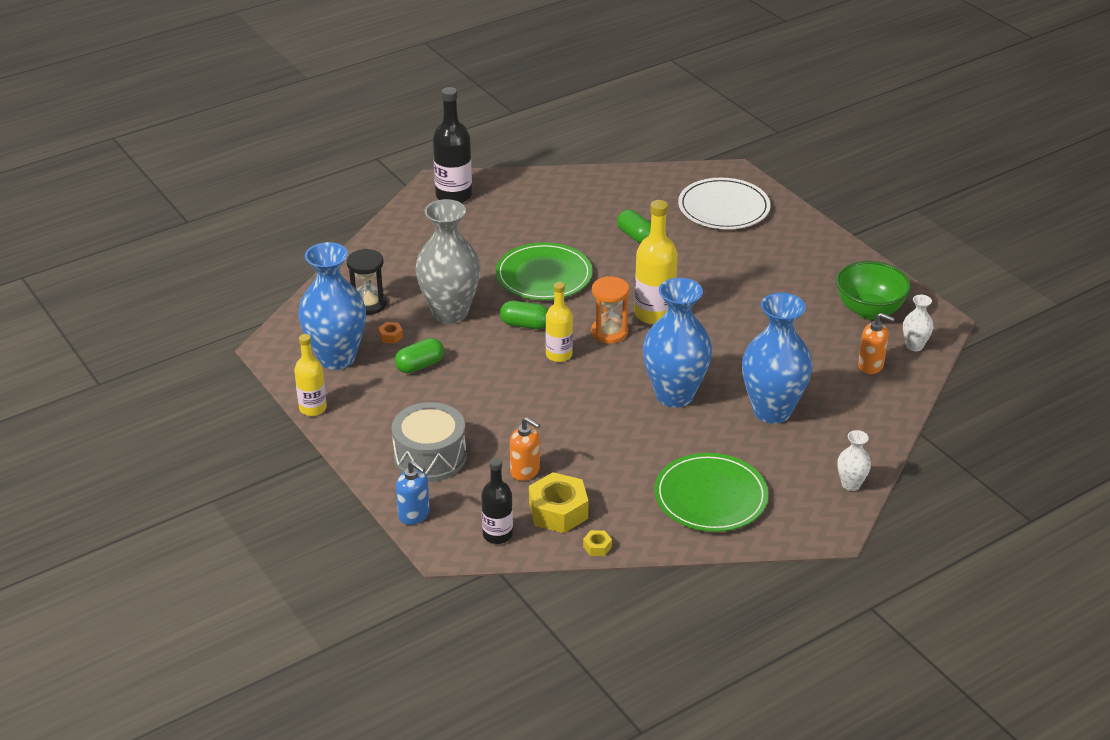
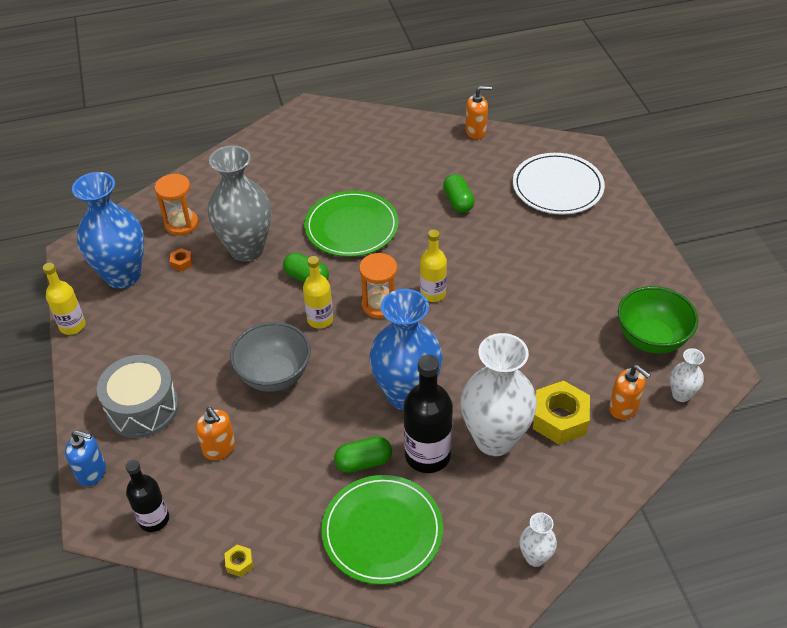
camera: 20 degrees right, 10 degrees up
black hourglass [347,249,387,315] -> orange hourglass [155,174,199,236]
green capsule [395,338,444,373] -> green capsule moved to [334,436,392,473]
blue soap dispenser [396,461,430,525] -> blue soap dispenser turned 45 degrees counterclockwise [65,430,106,486]
black bottle [433,87,472,203] -> black bottle moved to [404,354,453,473]
yellow nut [529,472,588,533] -> yellow nut moved to [533,381,590,445]
yellow bottle [634,200,678,325] -> yellow bottle [420,230,447,302], size x0.64
blue vase [742,293,812,424] -> white vase [461,333,537,456]
none -> grey bowl [230,322,311,392]
none -> orange soap dispenser [465,86,492,139]

